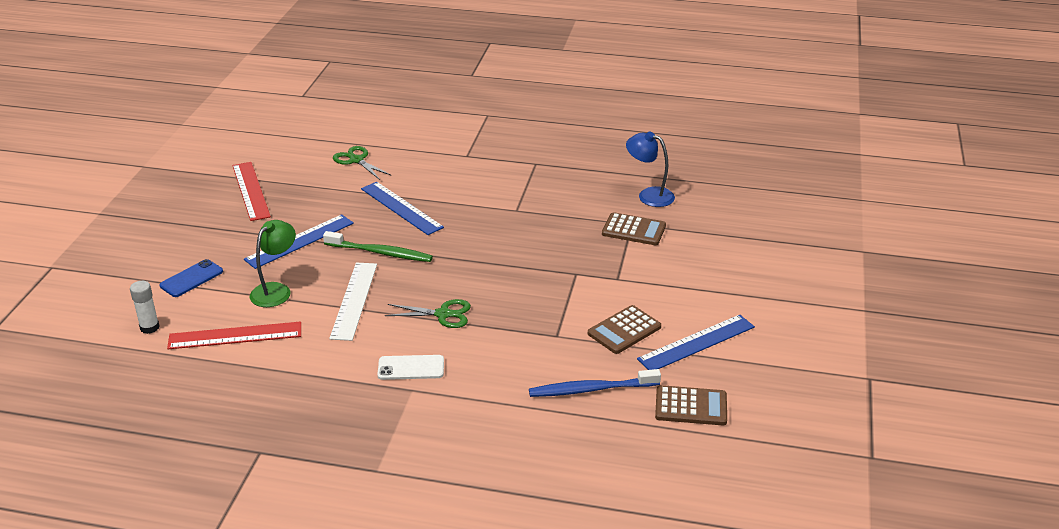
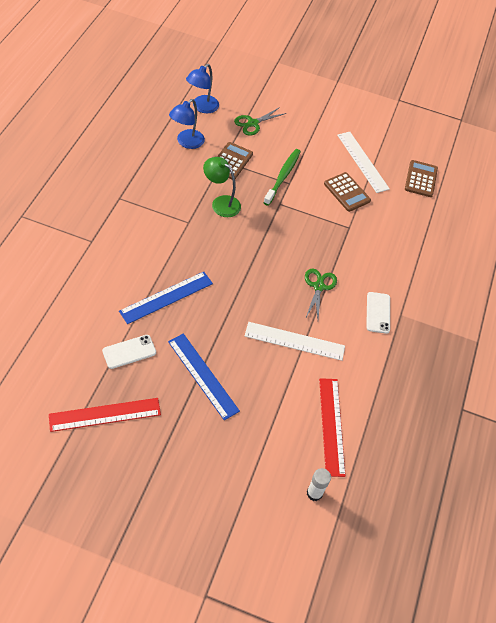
camera: 90 degrees left, 20 degrees up
blue phone [159,259,223,297] -> none
green lamp [250,220,296,307] -> green lamp moved to [203,157,241,217]
green toothbrush [323,231,433,262] -> green toothbrush moved to [263,149,301,206]
green scissors [333,146,392,180] -> green scissors moved to [234,107,286,136]
blue toothbrush [529,369,661,397] -> none
blue ruler [637,315,755,370] -> white ruler [337,132,390,193]
none -> white phone [102,335,156,369]
none -> blue lamp [186,64,219,113]

